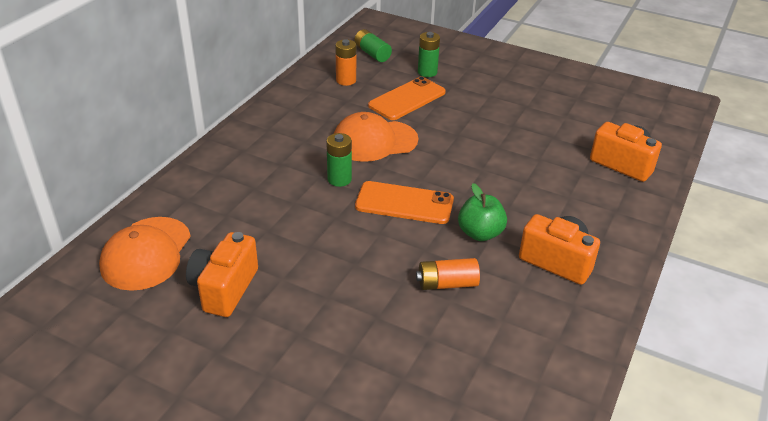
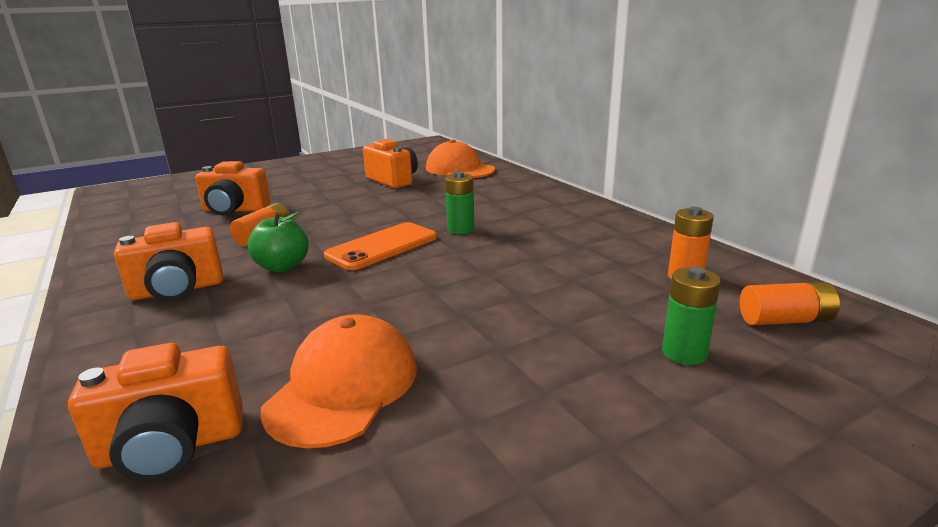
camera: 125 degrees right, 15 degrees down
orange cap [334,112,418,162] -> orange cap moved to [260,314,417,448]
green battery [354,29,392,62] -> orange battery [740,282,840,325]
orange phone [368,76,446,120] -> none
none -> orange camera [195,161,271,215]

